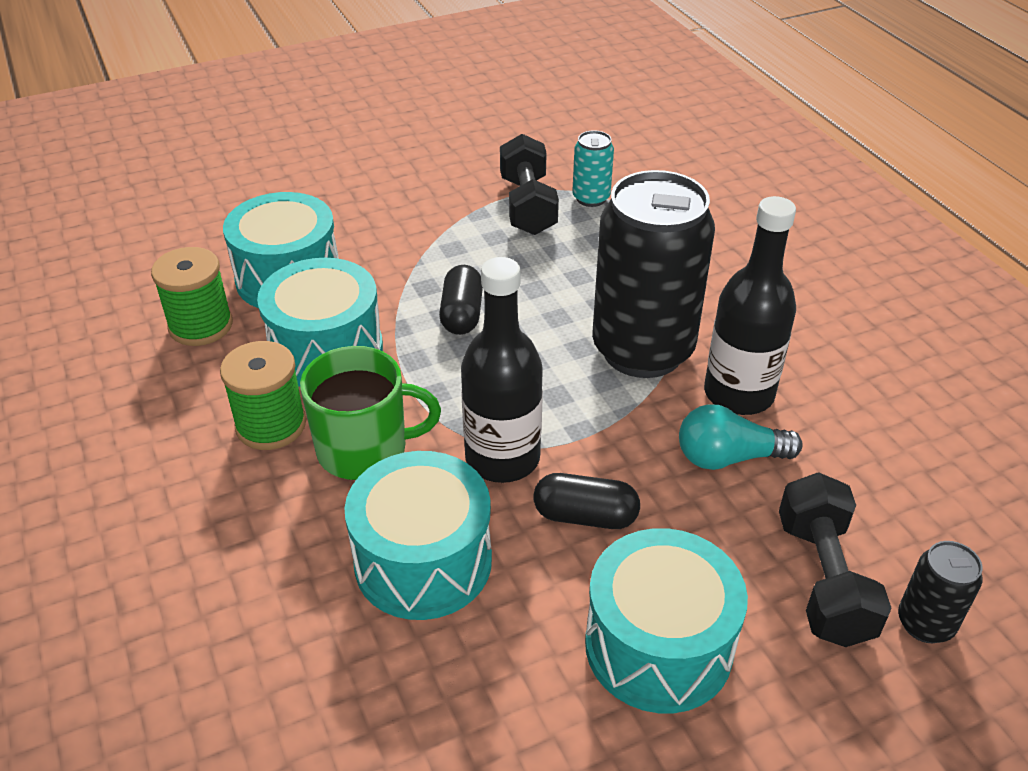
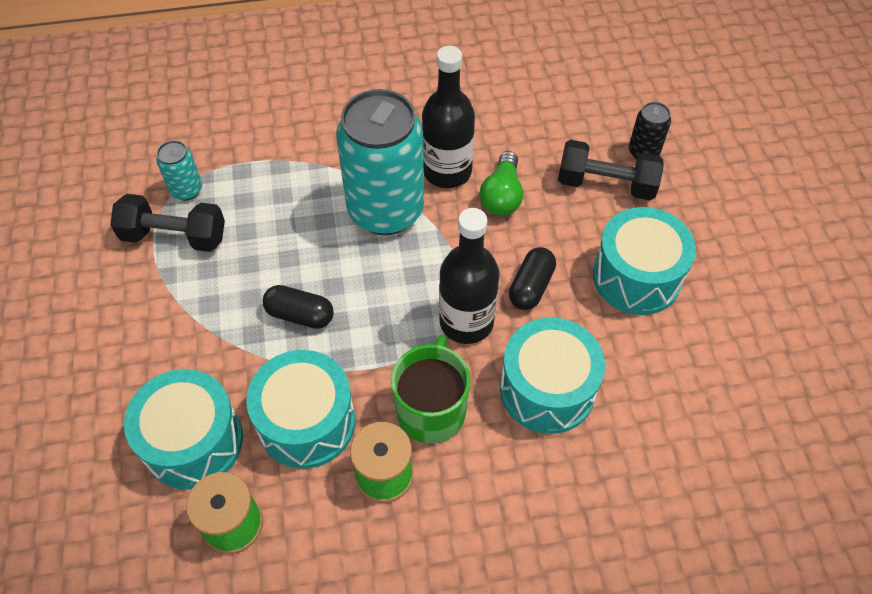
camera: 75 degrees left, 15 degrees up
black can [592,170,715,378] -> turquoise can [336,89,424,235]
turquoise light bulb [679,404,803,470] -> green light bulb [479,151,523,216]

